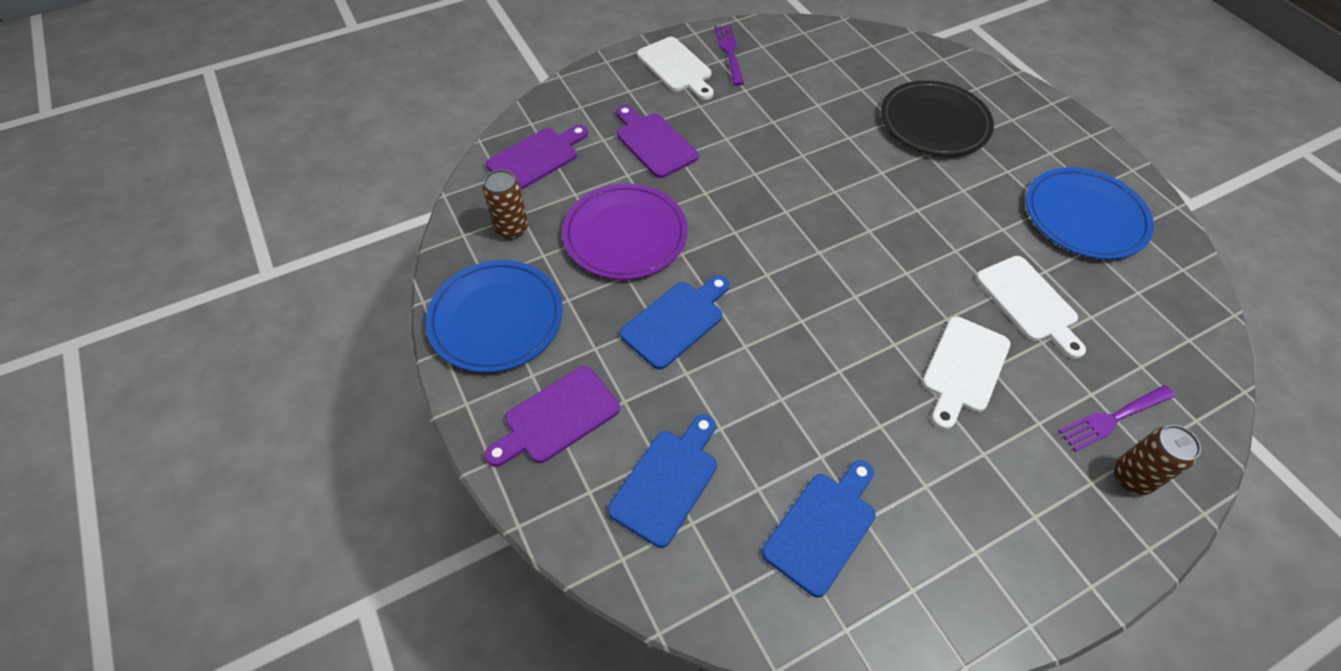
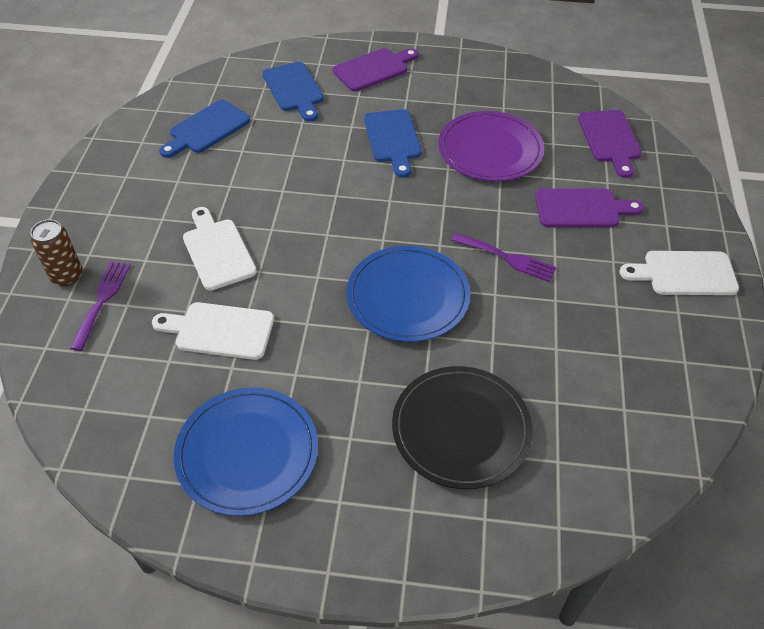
camera: 125 degrees right, 5 degrees down
blue plate [426,260,563,372] -> blue plate moved to [347,246,470,342]
brown can [483,169,528,239] -> none
purple cutting board [485,366,620,467] -> purple cutting board turned 60 degrees clockwise [333,48,419,92]
purple fork [715,25,744,86] -> purple fork moved to [451,233,557,282]
blue cutting board [762,460,876,597] -> blue cutting board turned 60 degrees clockwise [159,100,250,158]

